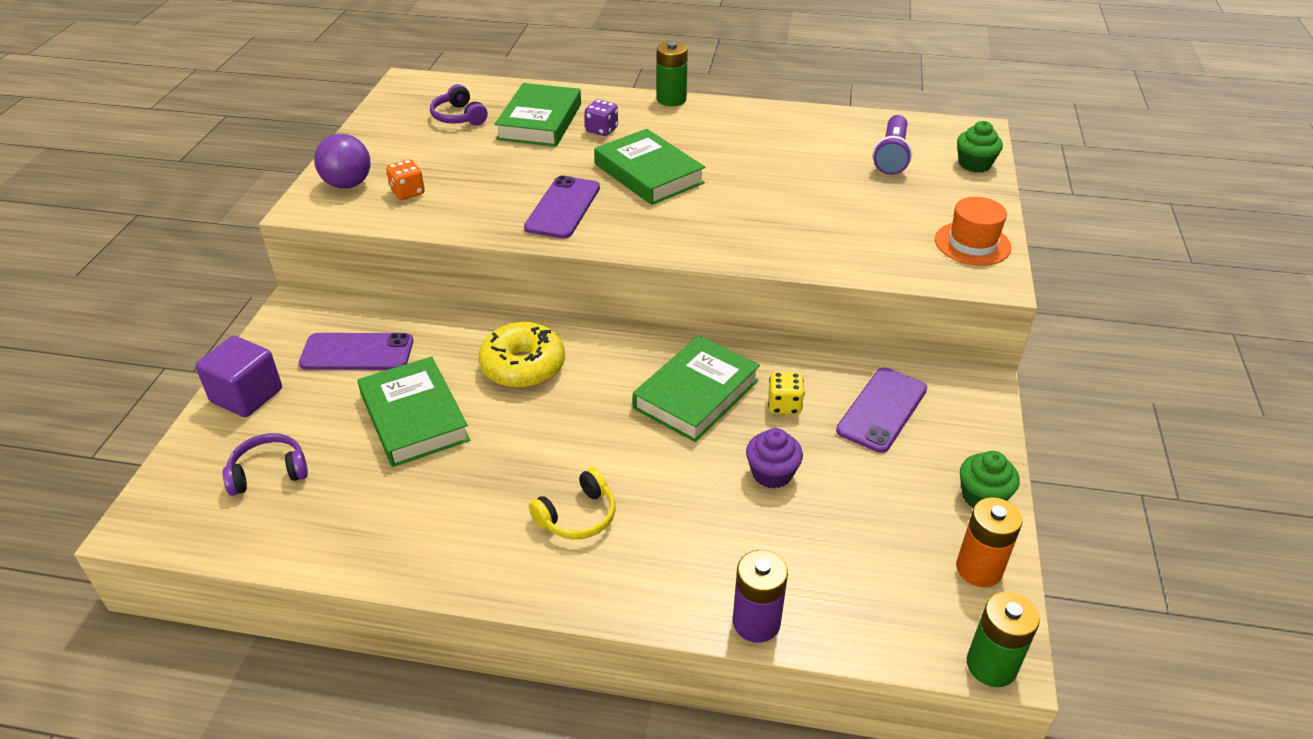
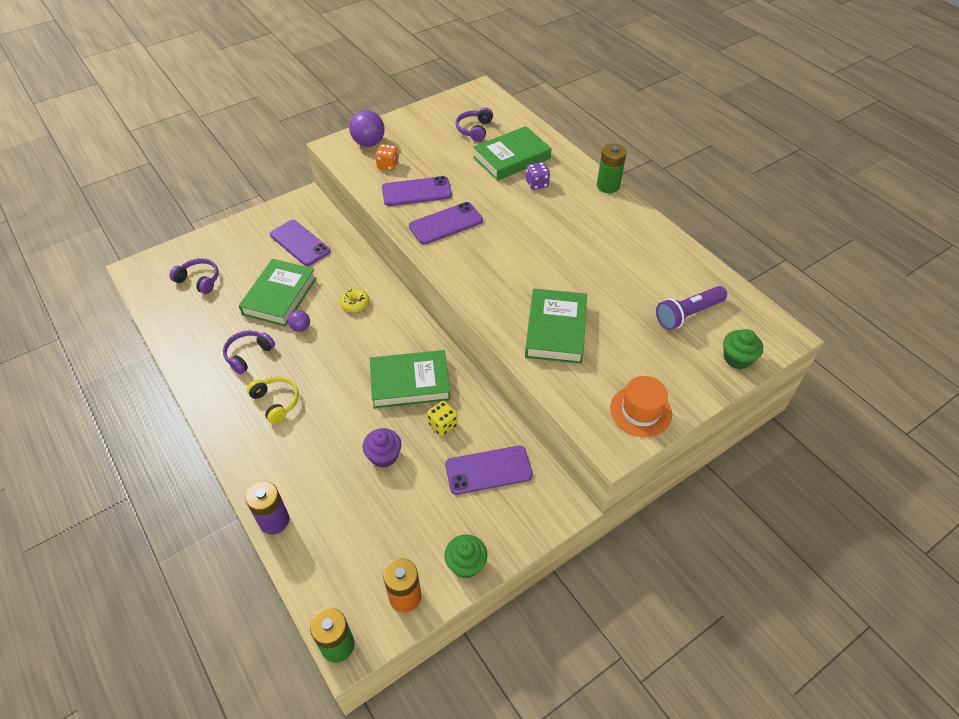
camera: 45 degrees right, 10 degrees up
purple cube [195,336,282,417] -> none
yellow donut [478,322,565,388] -> yellow donut [340,289,370,313], size x0.53
yellow headphones [529,467,616,539] -> yellow headphones turned 135 degrees counterclockwise [247,376,299,424]
green book [594,129,705,205] -> green book moved to [525,288,587,364]
none -> purple headphones [223,330,275,374]
none -> purple ball [288,310,310,332]
none -> purple phone [382,176,452,206]

